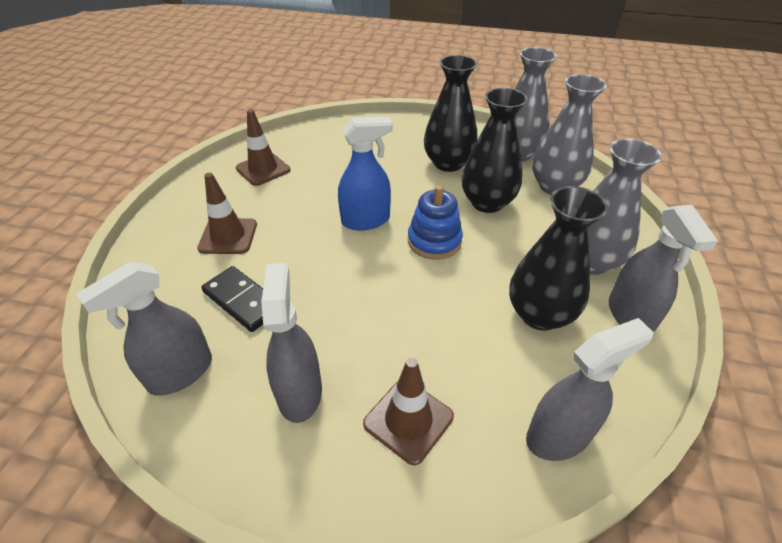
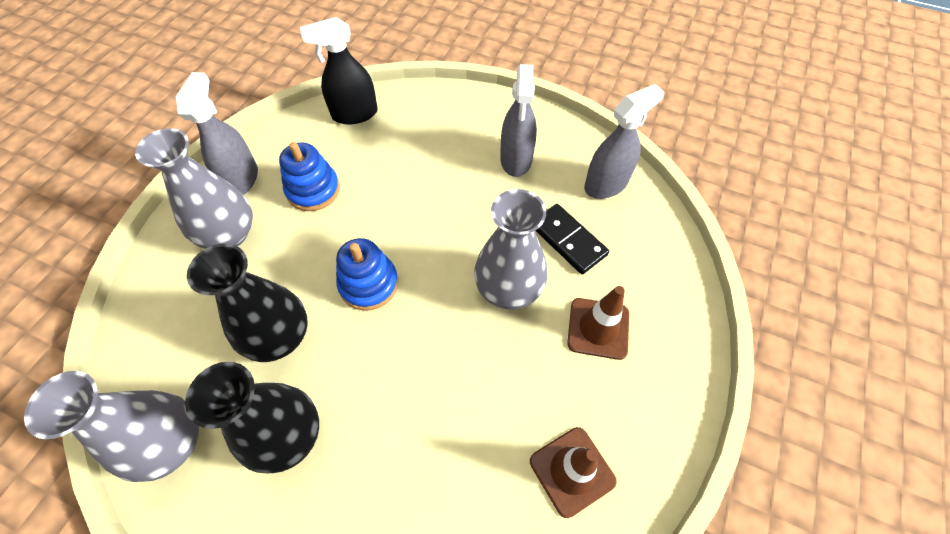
camera: 170 degrees left, 15 degrees up
blue spray bottle [338,117,393,231] -> none
brown traffic cone [363,358,454,465] -> none
black vase [509,186,608,331] -> blue stacking toy [279,142,340,211]
grey spray bottle [526,318,654,461] -> black spray bottle [300,17,378,124]
grey vase [532,74,607,195] -> grey vase moved to [474,189,547,310]

